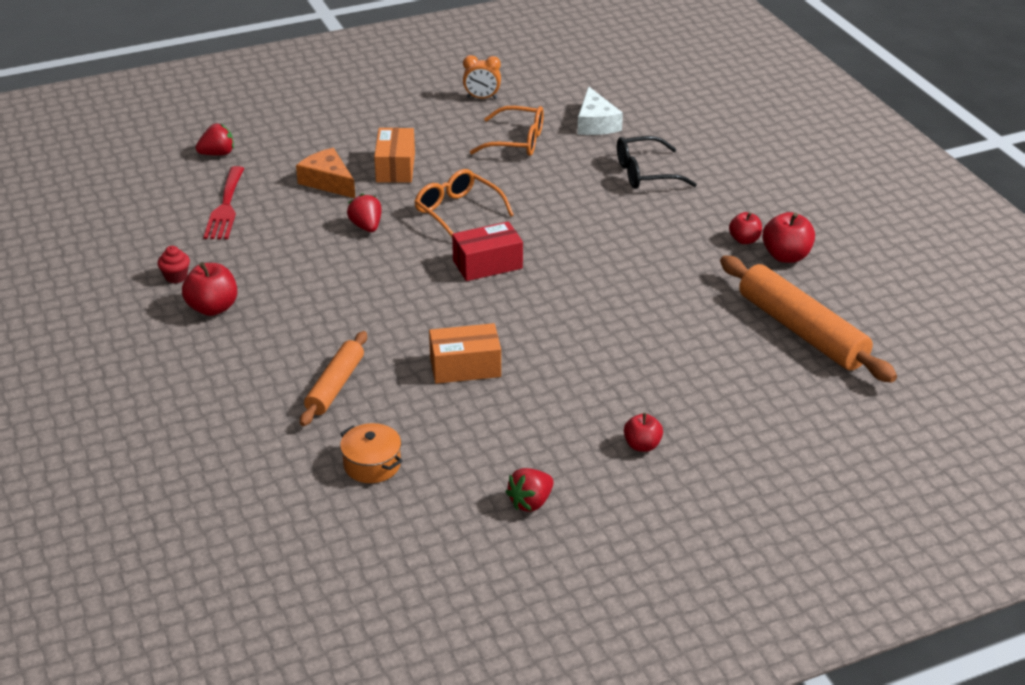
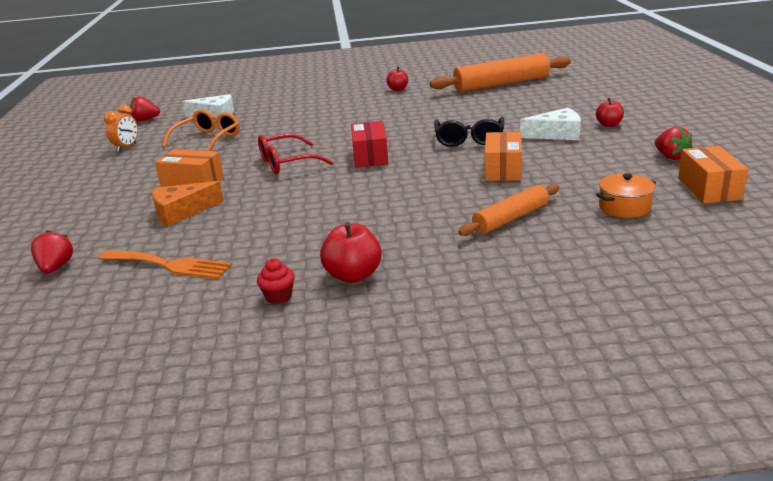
camera: 70 degrees left, 10 degrees down
red fork [203,166,244,239] -> orange fork [98,250,232,279]
orange rolling pin [300,331,367,426] -> orange rolling pin turned 75 degrees counterclockwise [458,184,559,236]
red strawberry [347,193,382,232] -> red strawberry moved to [130,96,160,121]
orange glasses [414,169,514,237] -> red glasses [258,134,334,174]
black glasses [617,136,697,189] -> black glasses moved to [434,117,504,147]
red apple [762,212,815,263] -> none
none -> white cheese [520,108,581,140]
none -> orange box [678,146,748,203]

